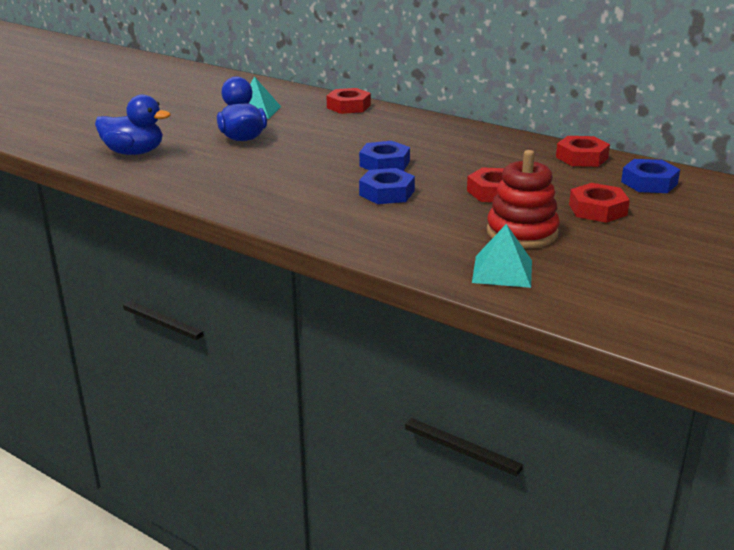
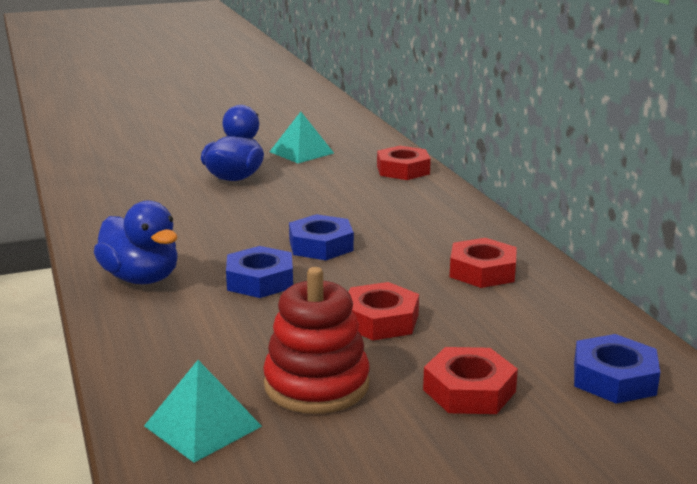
camera: 35 degrees right, 5 degrees down
blue duck [95,94,171,155] -> blue duck moved to [94,200,178,284]
red nut [556,136,610,167] -> red nut moved to [450,238,517,288]

